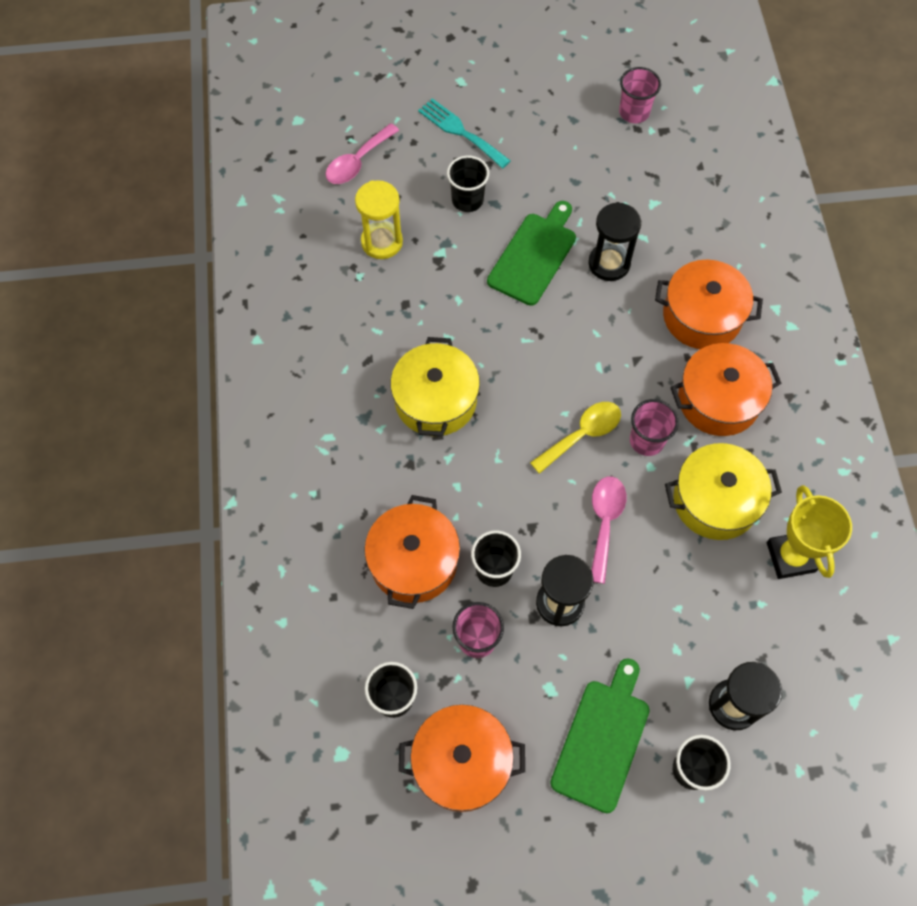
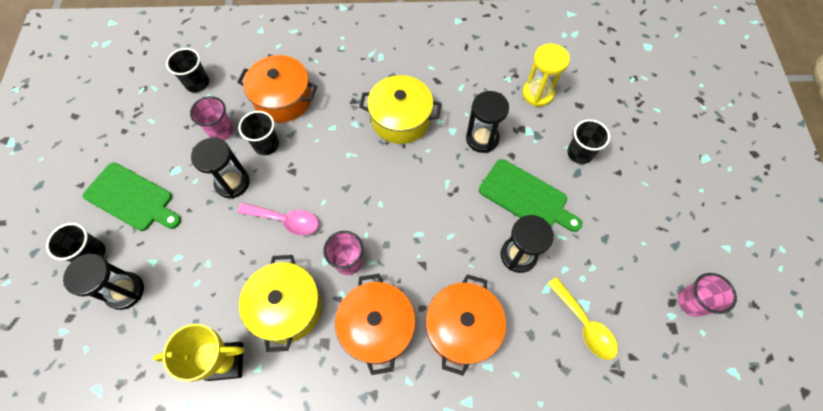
camera: 95 degrees right, 0 degrees up
pink spoon [326,123,399,184] -> none
orange pot [399,705,525,812] -> none
turquoise fork [418,98,511,168] -> none
yellow spoon [530,402,621,474] -> yellow spoon moved to [547,277,618,360]
none -> black hourglass [466,91,509,153]

